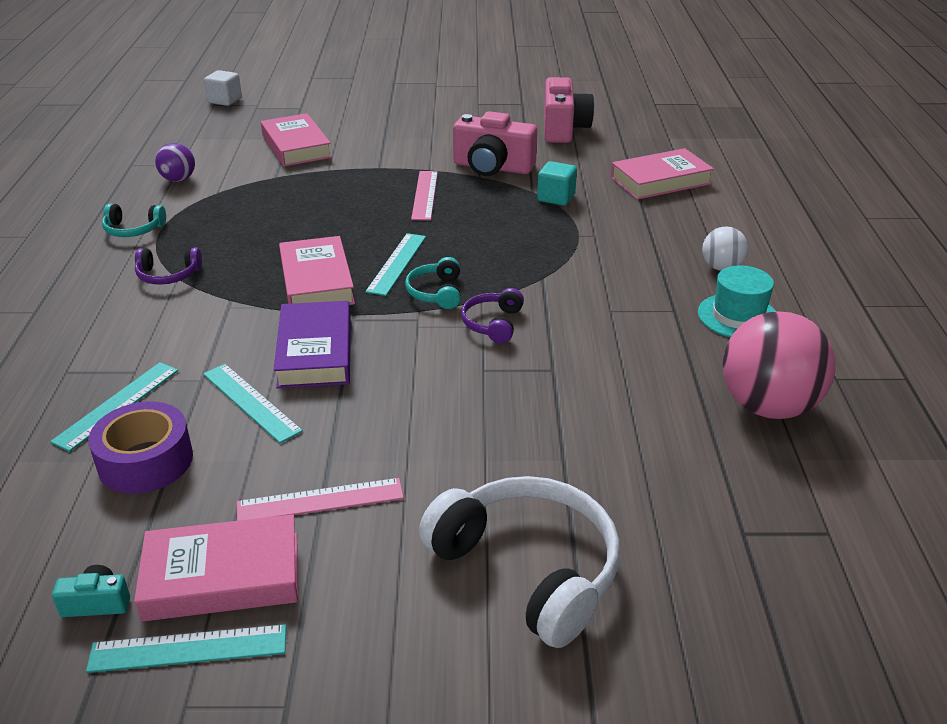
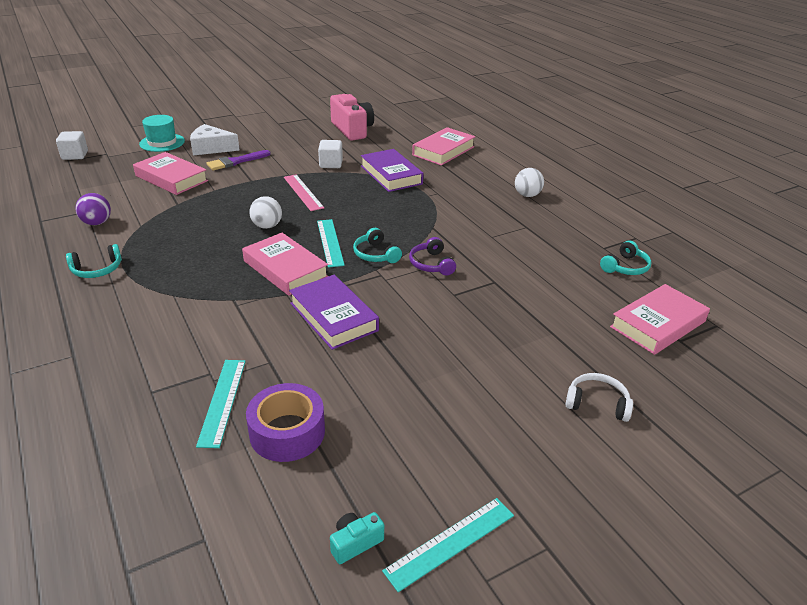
camera: 30 degrees left, 0 degrees up
pink book [134,514,298,622] -> pink book moved to [610,284,710,355]
purple headphones [135,247,202,285] -> none
turquoise ruler [203,364,303,443] -> none
pink ruler [237,478,404,521] -> none
white headphones [419,476,620,648] -> white headphones [566,373,633,422], size x0.50
pink camera [453,111,537,176] -> white cube [318,140,343,168]
turquoise cube [537,161,577,206] -> purple book [361,149,424,192]
turquoise hat [698,265,776,338] -> turquoise hat moved to [139,115,185,152]
pink ball [722,311,836,419] -> turquoise headphones [600,241,651,275]
none -> white cheese [190,124,240,155]
none -> purple brush [207,150,271,171]
none -> white ball [249,196,282,229]

